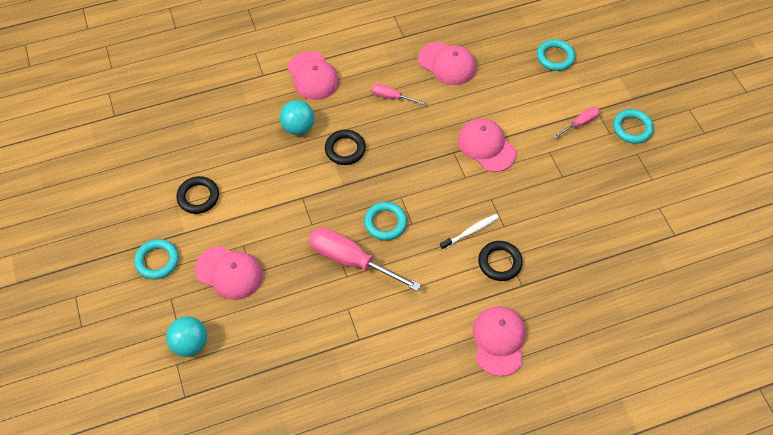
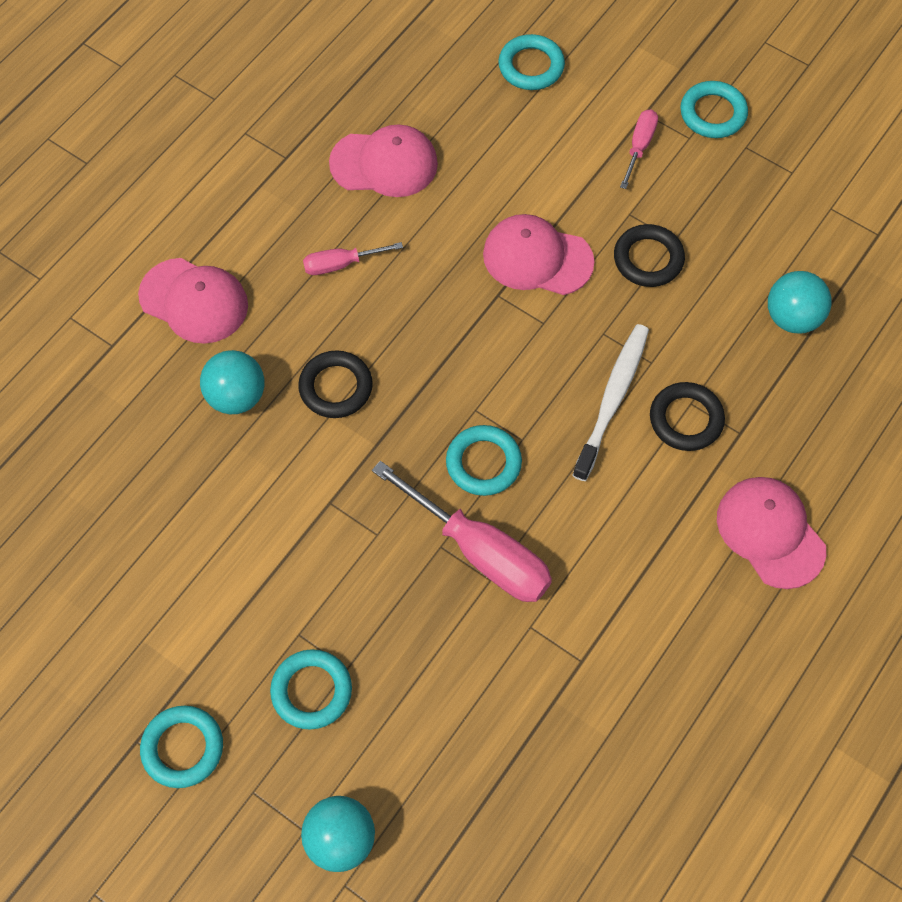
camera: 35 degrees left, 5 degrees up
black ring [176,176,219,214] -> black ring moved to [614,224,685,287]
pink cap [195,246,263,300] -> turquoise ring [270,649,352,730]
pink screwdriver [309,227,421,291] -> pink screwdriver turned 135 degrees counterclockwise [372,461,552,602]
white toothbrush [440,214,499,250] -> white toothbrush [572,324,649,481], size x1.55
none -> turquoise ball [768,271,832,334]

